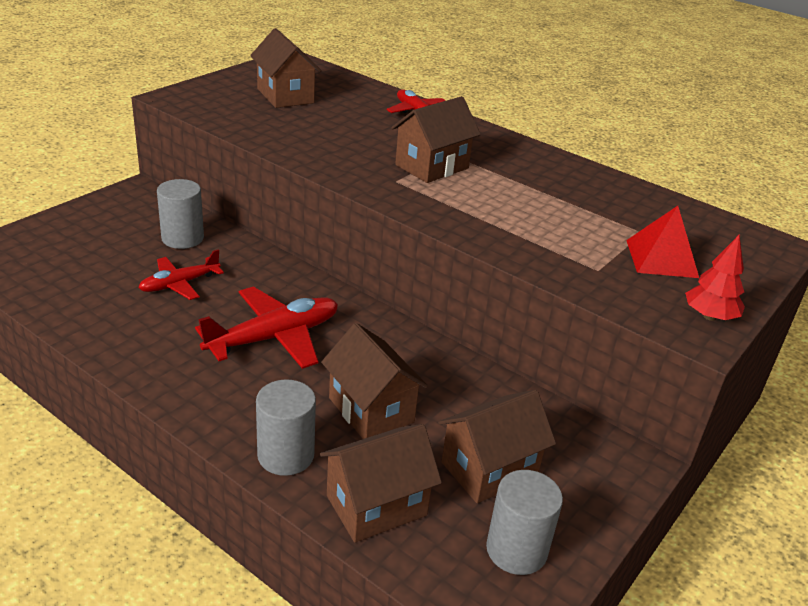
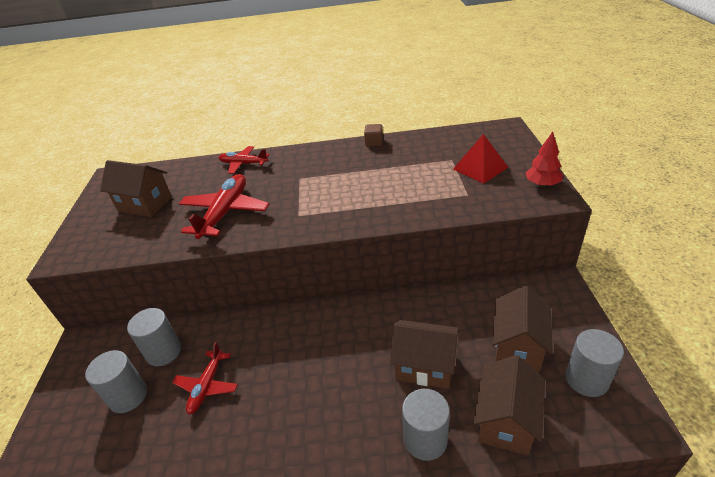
camera: 35 degrees left, 5 degrees up
red plane [195,286,338,369] -> red plane moved to [179,174,269,239]
brown house [391,96,481,183] -> none
none -> grey cylinder [85,350,147,413]
none -> brown cube [364,124,383,147]

